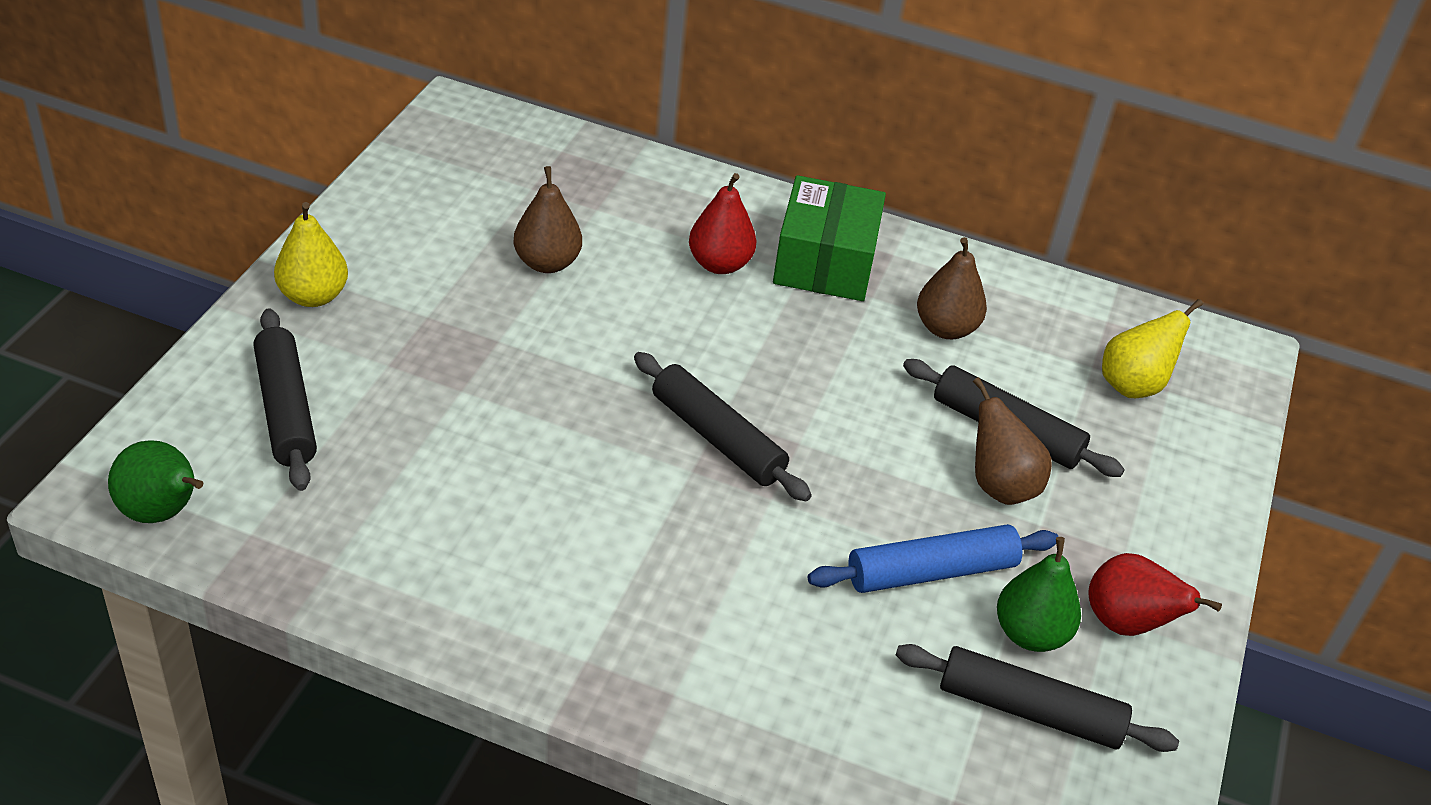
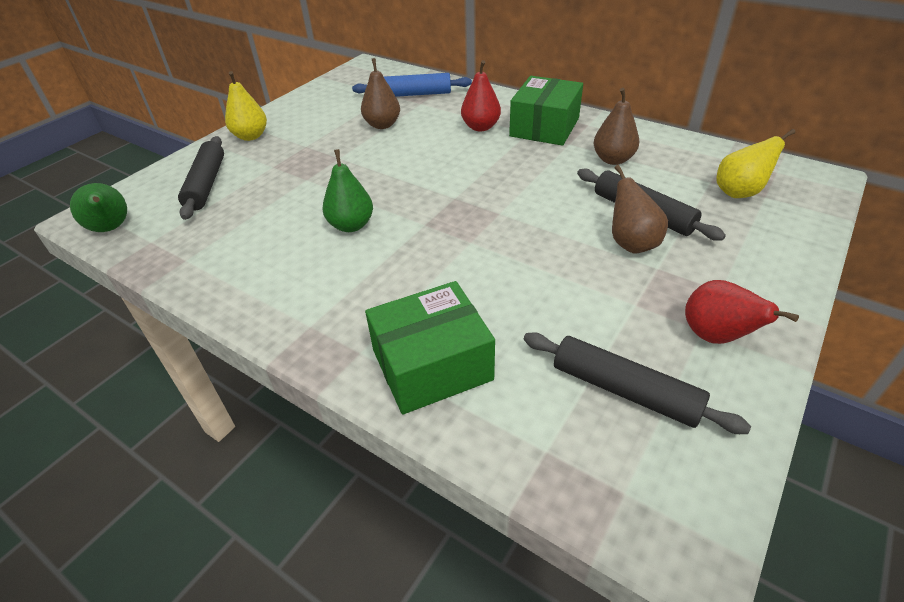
camera: 20 degrees right, 0 degrees up
black rolling pin [634,352,812,501] -> none
blue rolling pin [808,524,1059,593] -> blue rolling pin moved to [352,73,472,97]
green pear [997,537,1081,652] -> green pear moved to [322,149,373,232]
none -> green box [365,281,495,414]

